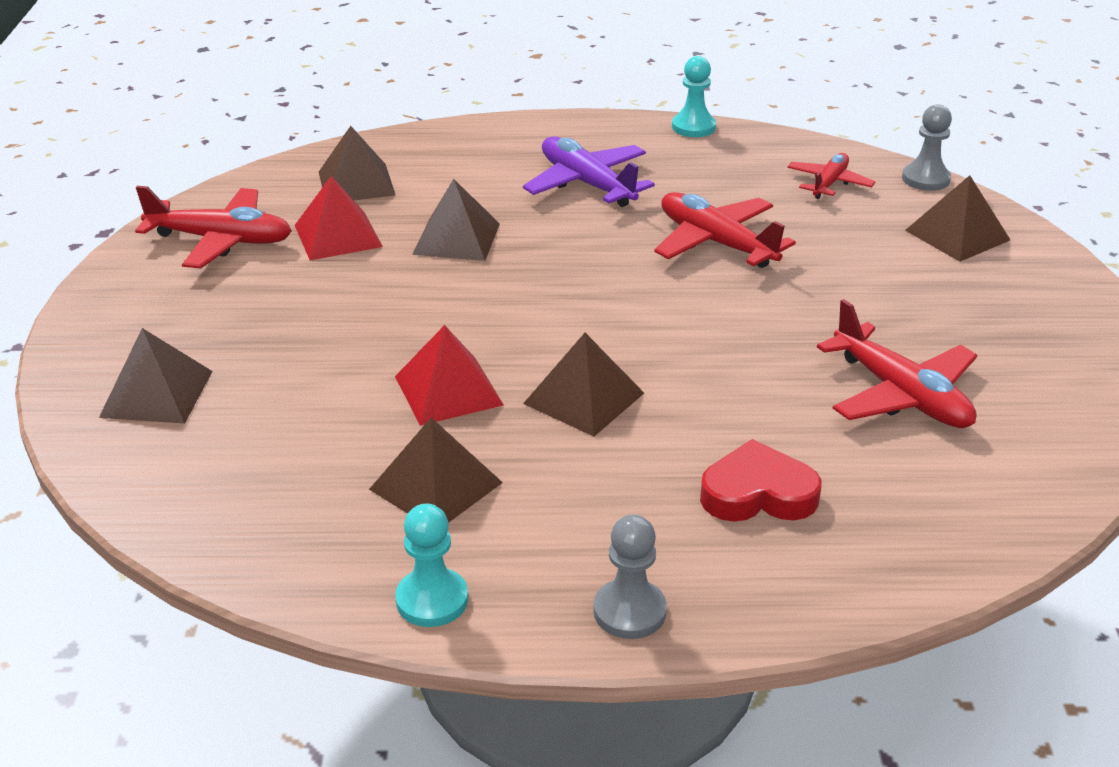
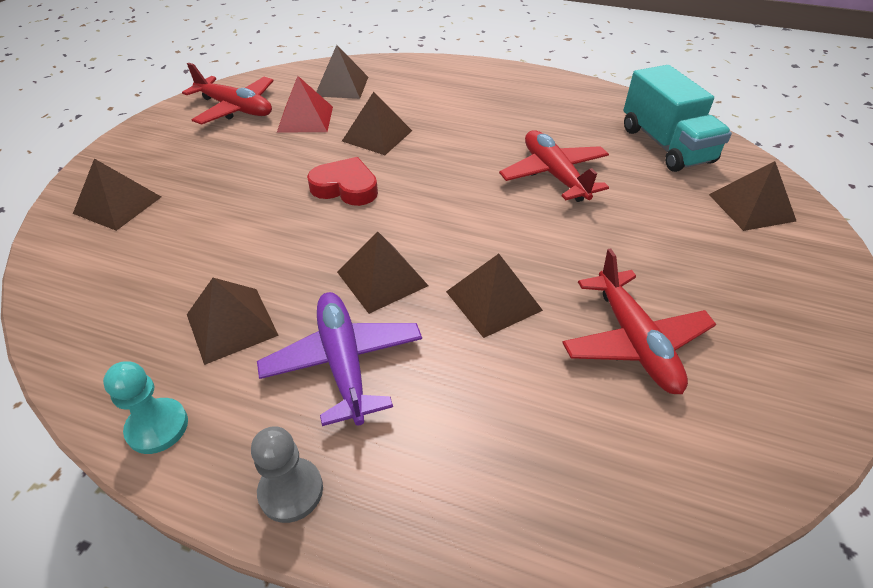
camera: 20 degrees right, 10 degrees up
red pyramid [395,325,504,426] -> none
purple plane [523,137,655,207] -> purple plane moved to [257,292,422,426]
turquoise pawn [672,56,716,137] -> none
red heart [700,439,821,522] -> red heart moved to [307,157,378,206]
red plane [787,153,875,199] -> turquoise truck [624,65,732,172]
grey pawn [902,104,952,191] -> none
none -> brown pyramid [446,254,543,338]

